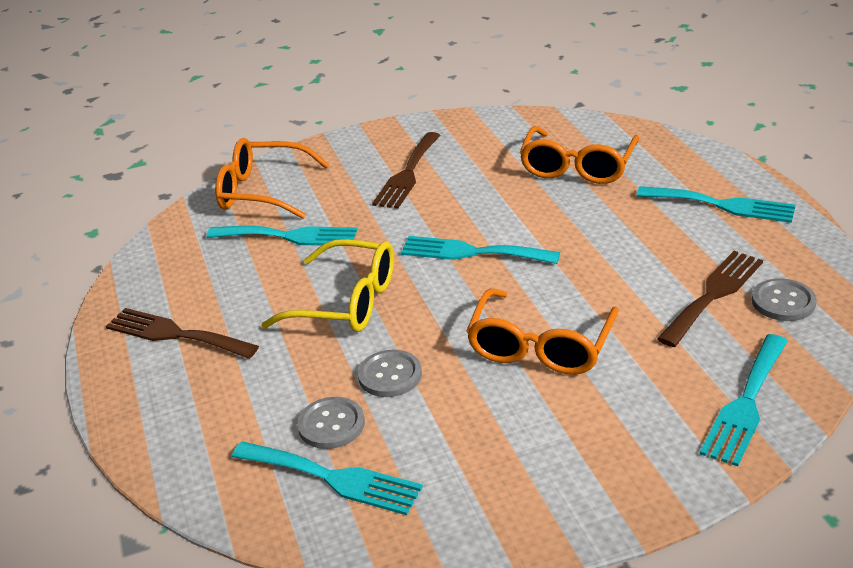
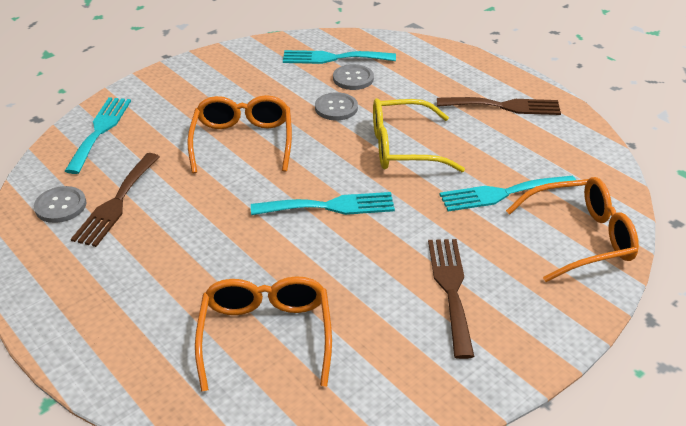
camera: 155 degrees right, 5 degrees up
turquoise fork [636,186,796,223] -> none

